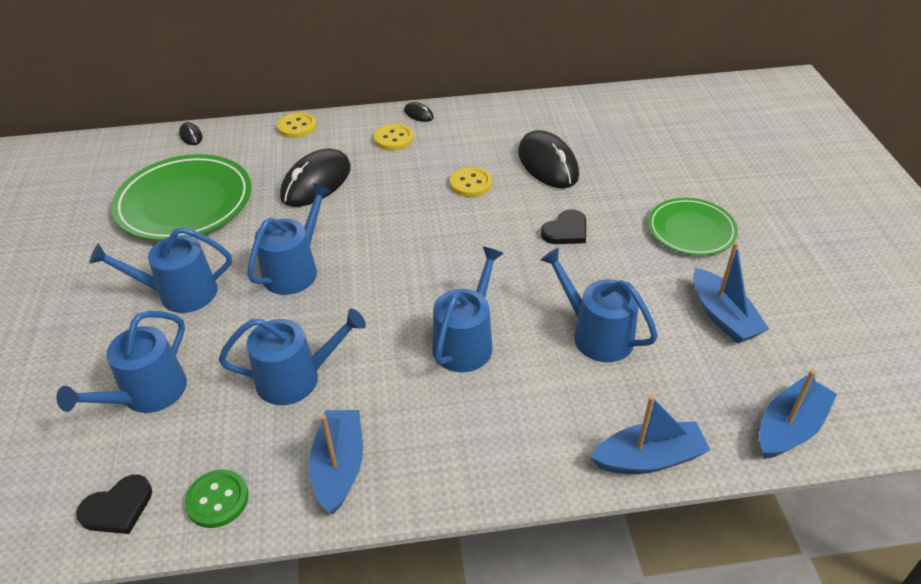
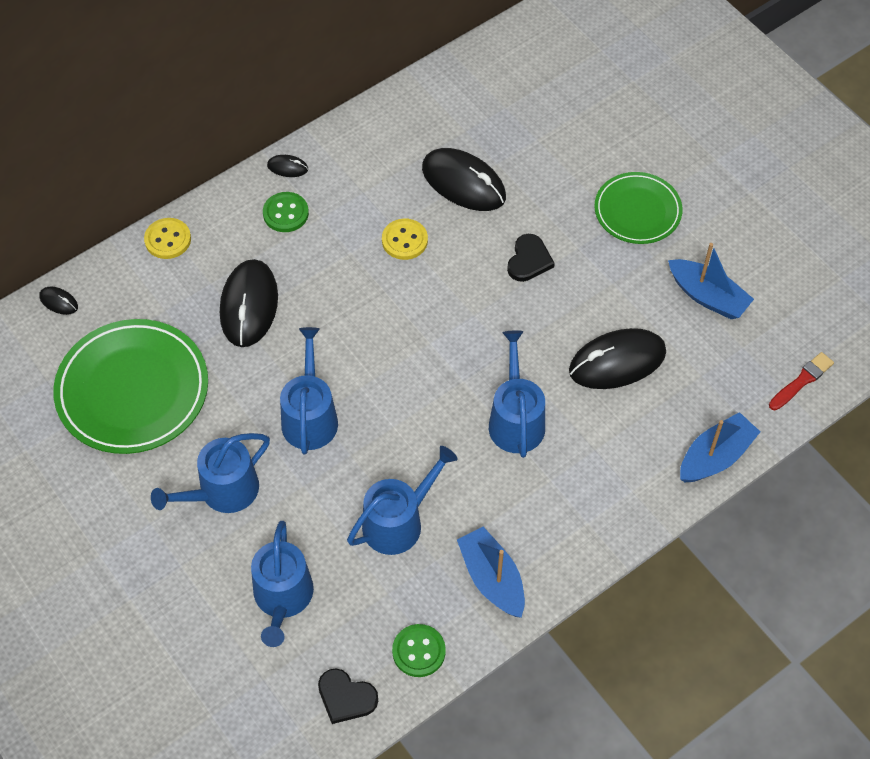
camera: 30 degrees left, 15 degrees up
black heart [76,475,152,534] -> black heart turned 90 degrees clockwise [318,668,378,724]
yellow button [374,124,413,151] -> green button [263,192,309,232]
blue watering can [540,247,658,362] -> black mouse [569,328,666,389]
blue boat [759,370,837,459] -> red brush [769,352,834,410]

